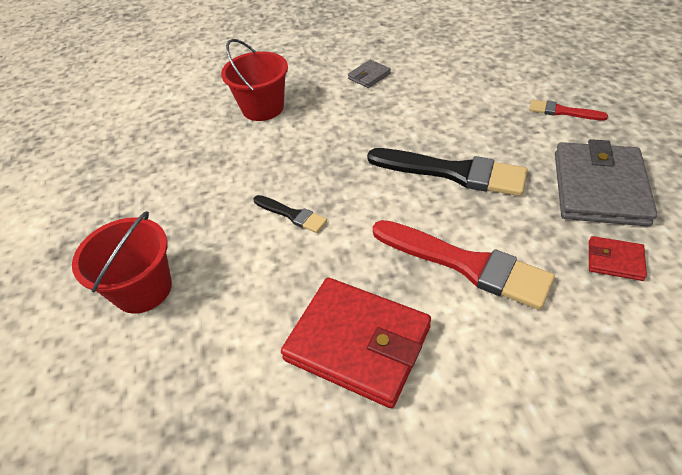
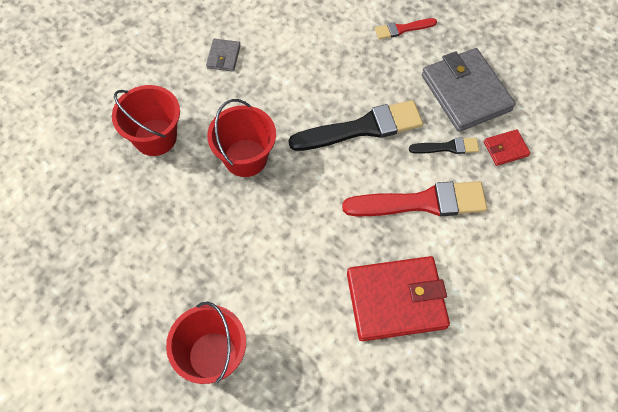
camera: 40 degrees left, 15 degrees up
black brush [254,195,327,233] -> black brush moved to [409,137,479,154]
none -> red bucket [207,99,276,177]

